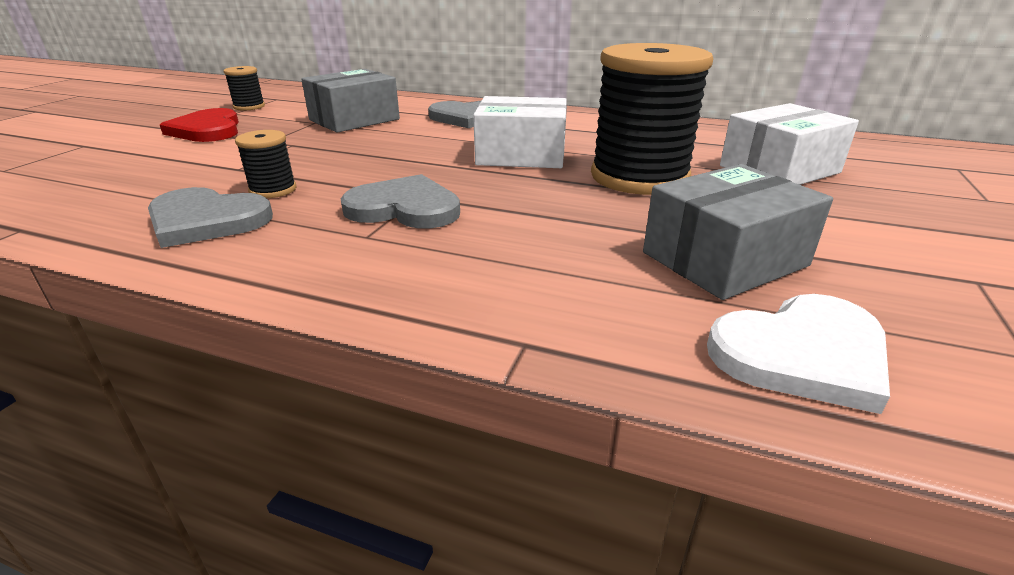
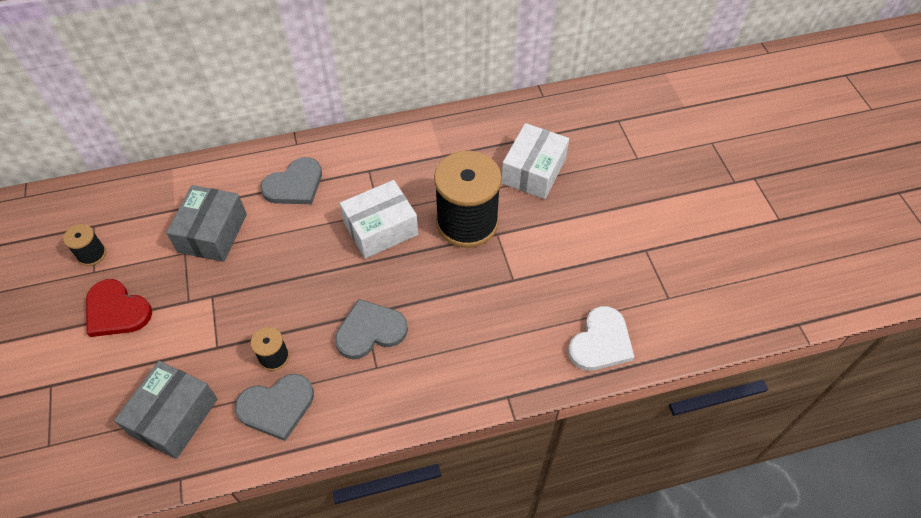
camera: 35 degrees left, 25 degrees up
grey box [643,164,833,300] -> grey box moved to [114,361,218,459]

